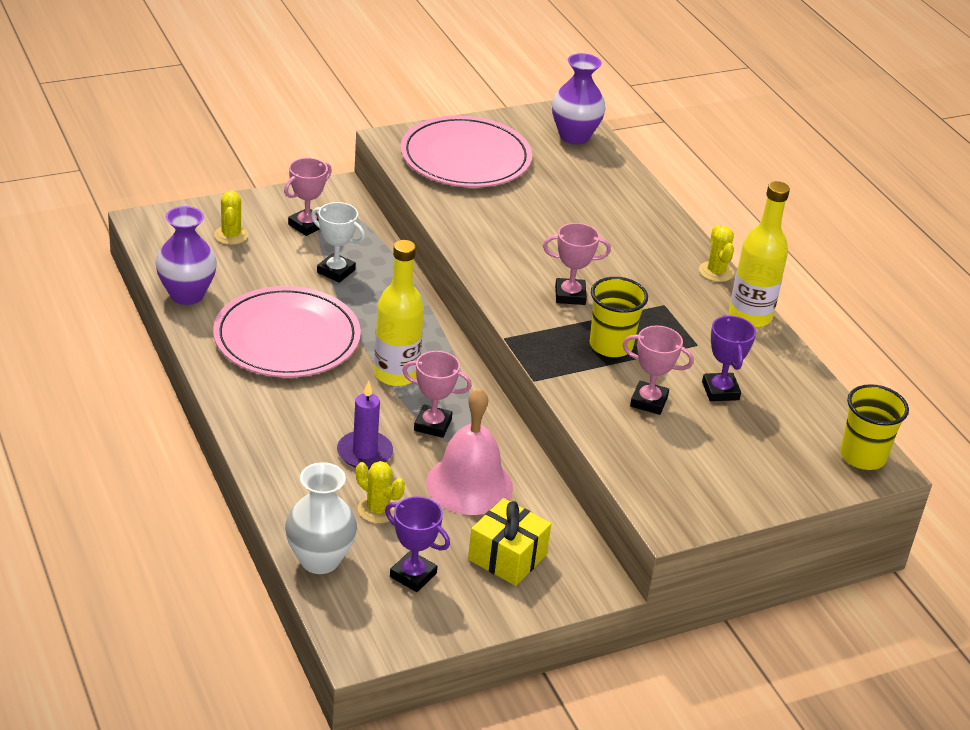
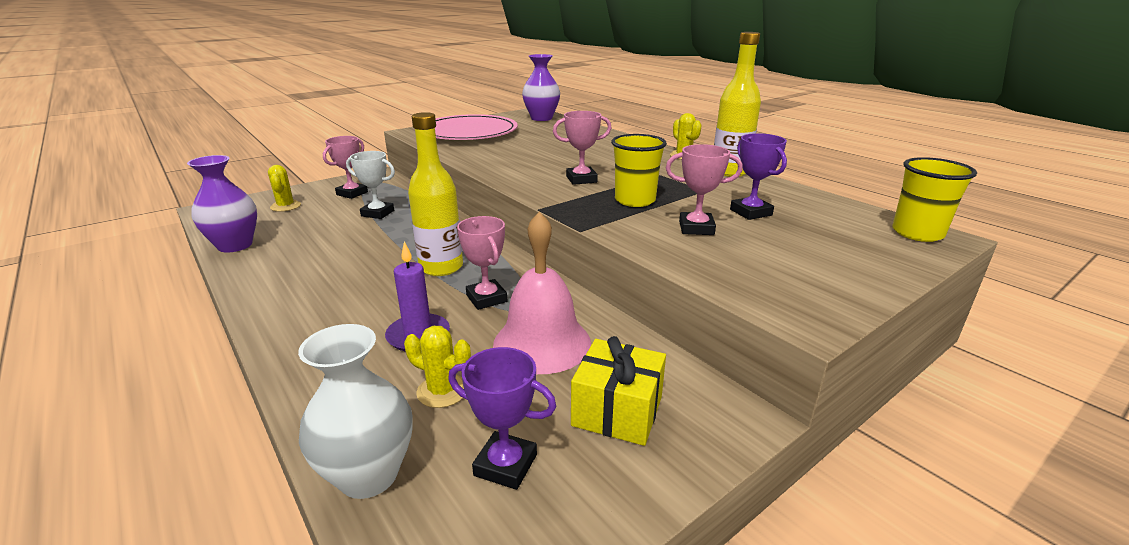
camera: 10 degrees left, 10 degrees down
pink plate [213,286,361,377] -> none
pink trophy [402,351,472,438] -> pink trophy turned 60 degrees clockwise [457,216,507,310]

